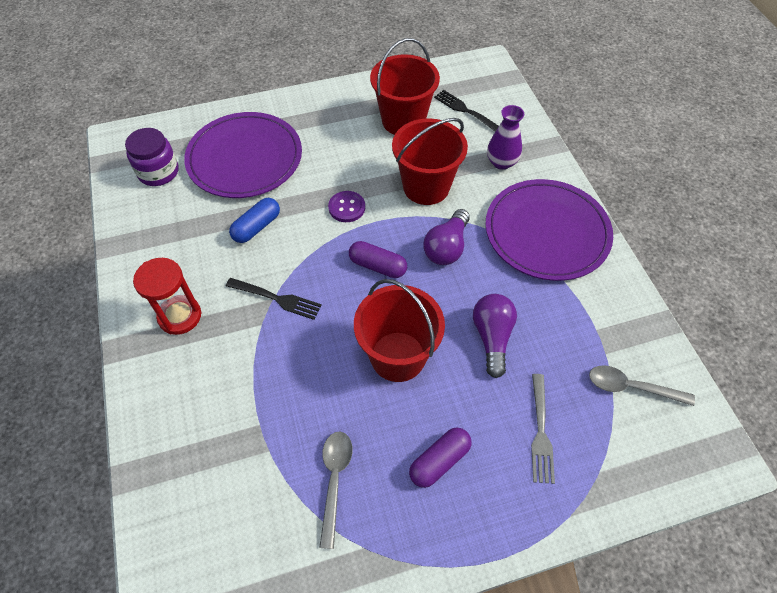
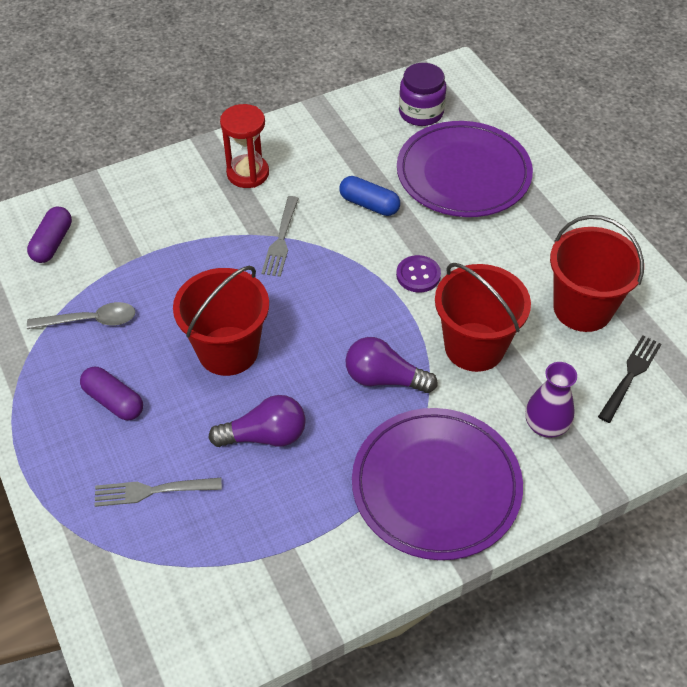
camera: 80 degrees right, 5 degrees down
black fork [226,278,322,320] -> grey fork [262,196,299,277]
purple capsule [349,241,407,278] -> purple capsule moved to [27,207,72,263]
grey spoon [589,365,695,406] -> none

